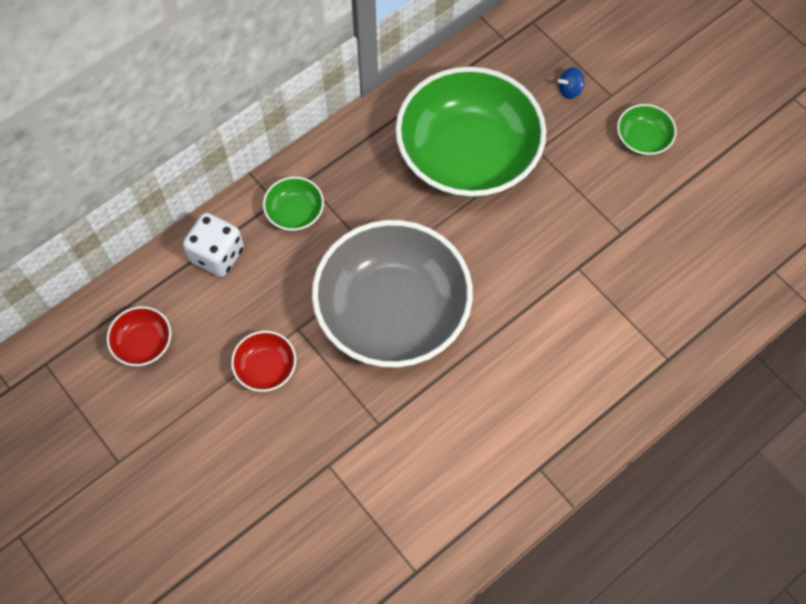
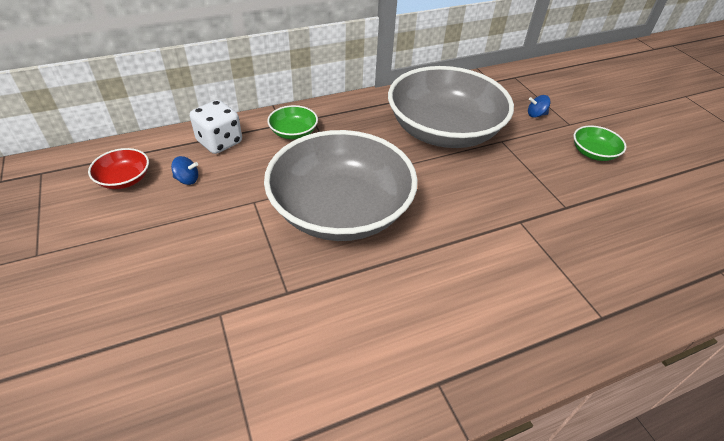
camera: 15 degrees right, 20 degrees down
red bowl [231,331,296,392] -> none
green bowl [395,67,546,198] -> grey bowl [388,66,514,148]
none -> blue spinning top [171,156,198,185]

